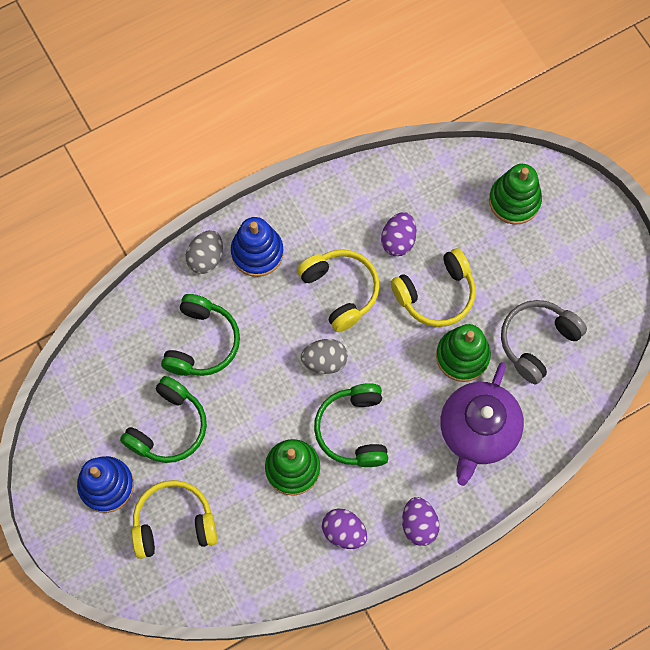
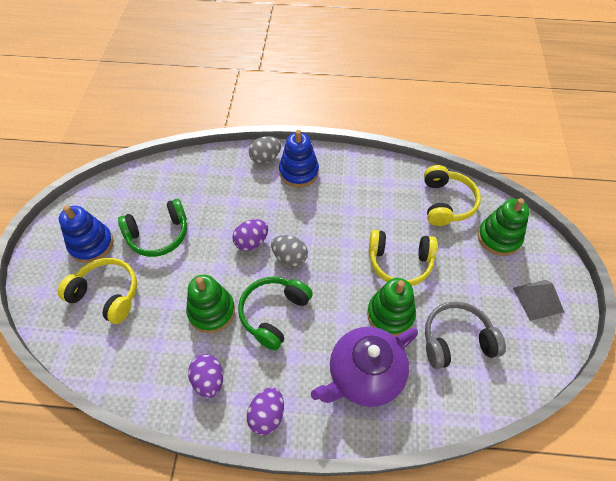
camera: 35 degrees right, 15 degrees down
green headphones [161,294,240,376] -> none
yellow headphones [297,249,380,332] -> yellow headphones moved to [424,165,481,226]
purple egg [381,212,417,256] -> purple egg moved to [232,219,268,251]
none -> grey pyramid [513,280,564,321]

